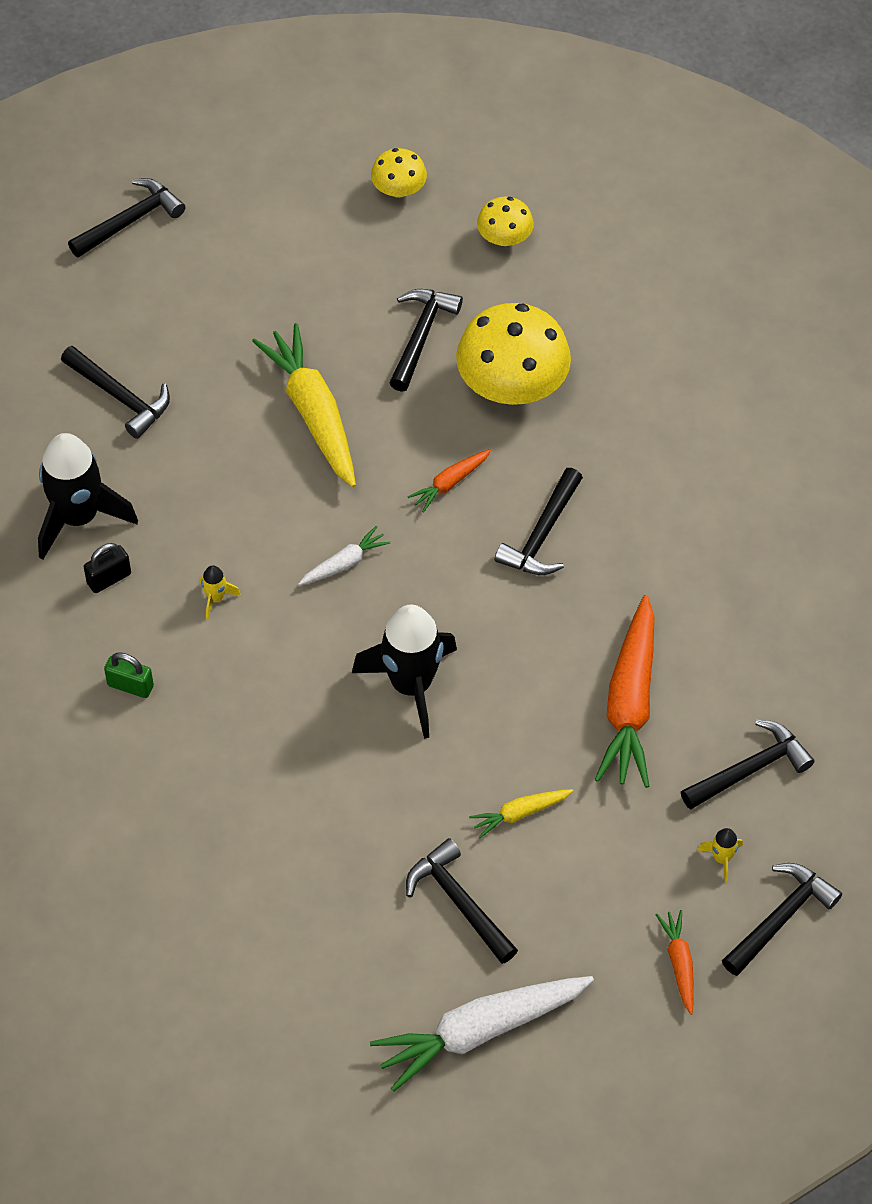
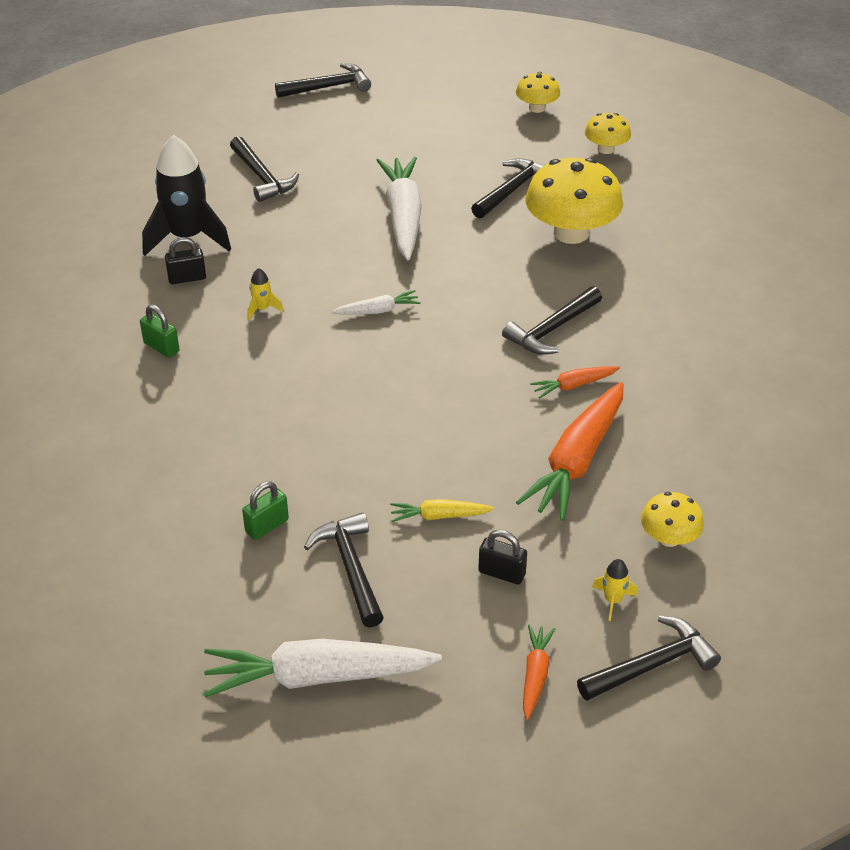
camera: 20 degrees right, 15 degrees down
yellow carrot [252,323,356,487] -> white carrot [376,157,422,260]
black rocket [352,605,457,739] -> none
orange carrot [407,449,491,513] -> orange carrot moved to [530,366,620,398]
black hammer [681,720,815,810] -> yellow mushroom [641,492,704,547]
none -> green padlock [242,482,289,540]
none -> black padlock [478,530,527,585]

